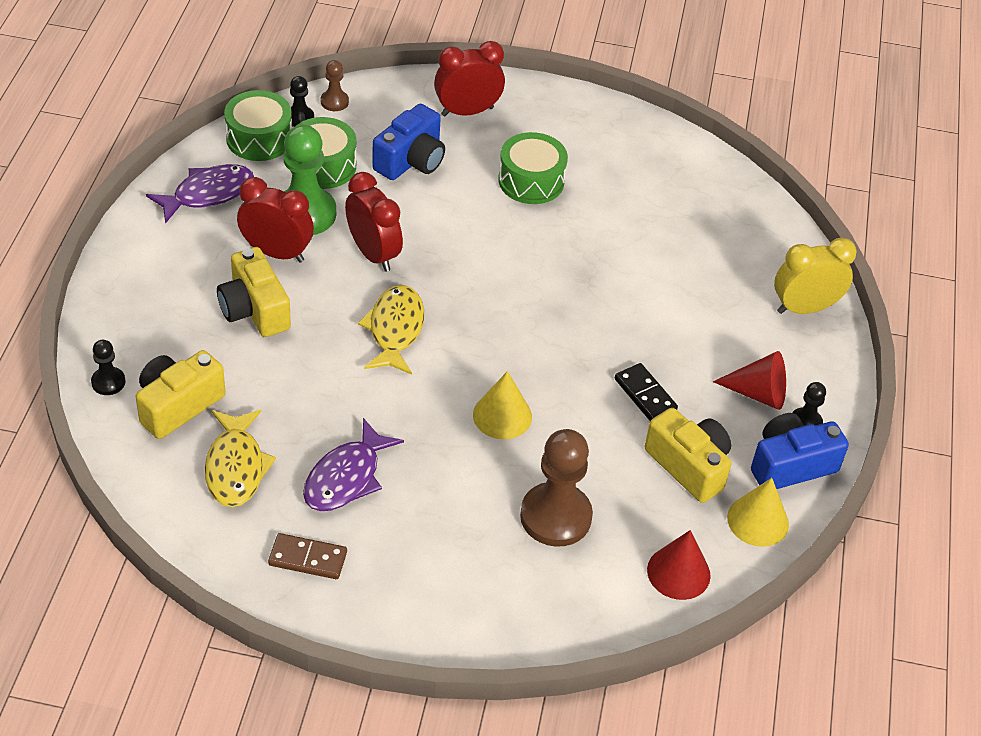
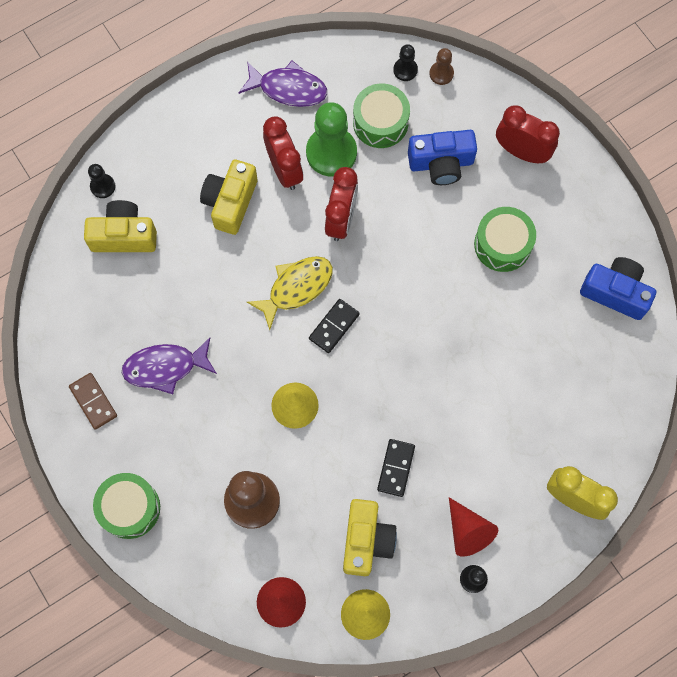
camera: 50 degrees right, 25 degrees up
yellow fish [205,410,276,507] -> none
green drum [224,90,292,161] -> green drum moved to [93,473,160,539]
blue camera [751,413,849,489] -> blue camera moved to [580,257,656,320]
none -> black domino [309,299,360,353]

